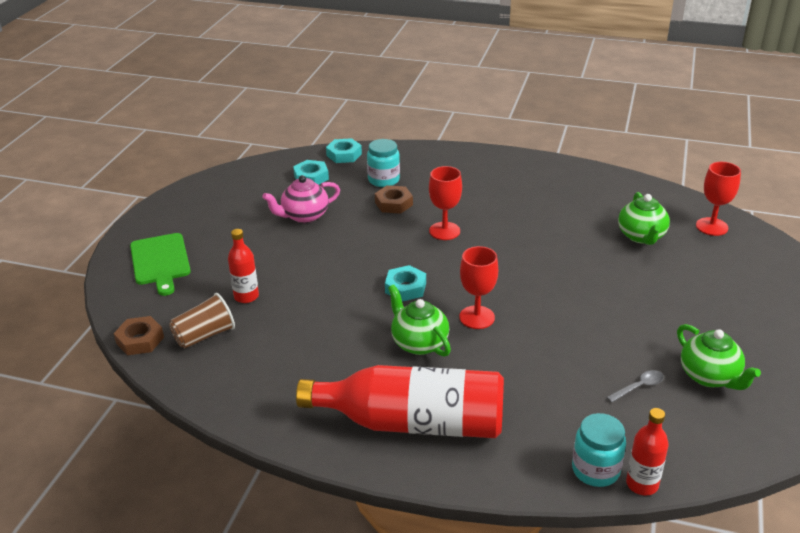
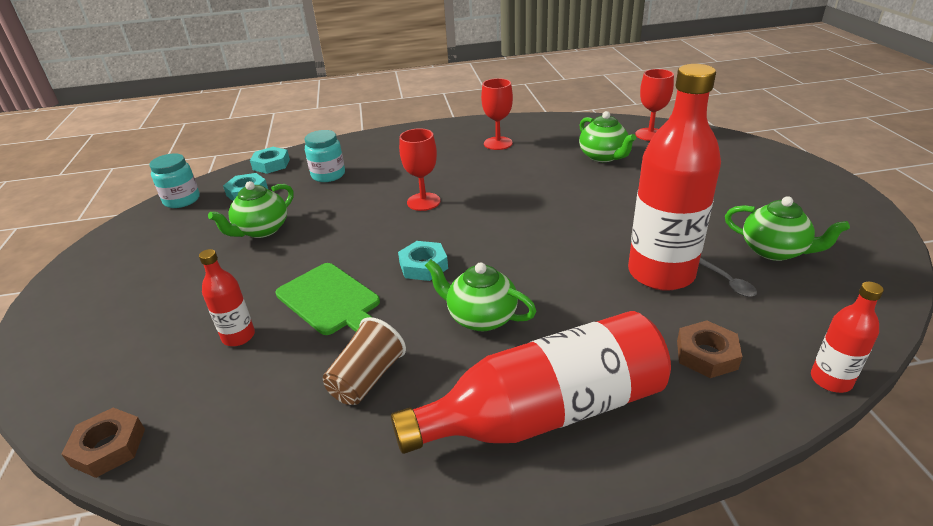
camera: 25 degrees left, 0 degrees up
green cutting board [130,233,191,296] -> green cutting board moved to [276,263,380,335]
brown cup [169,293,235,348] -> brown cup moved to [323,317,406,405]
pink teapot [262,175,340,223] -> green teapot [208,181,294,238]
brown nut [375,185,413,214] -> brown nut moved to [677,320,743,378]
red goblet [459,246,498,329] -> red goblet moved to [481,78,513,150]
turquoise jar [572,413,626,487] -> turquoise jar moved to [149,153,200,208]
grey spoon [606,370,664,403] -> grey spoon turned 120 degrees clockwise [699,258,757,297]
none -> red bottle [628,64,721,291]

